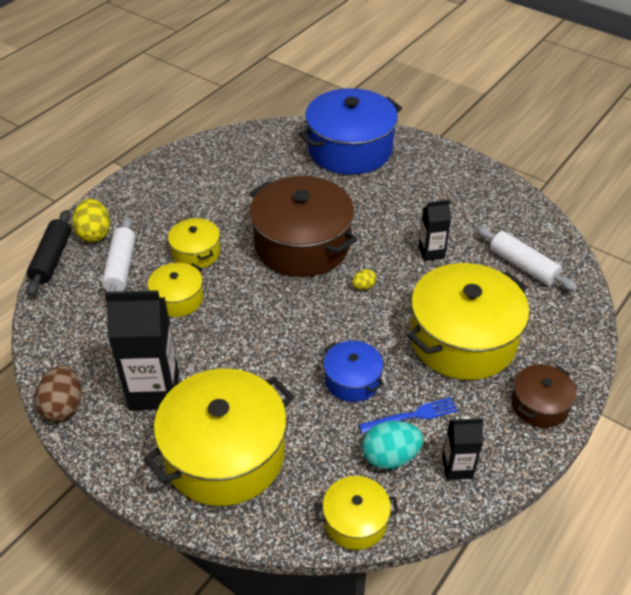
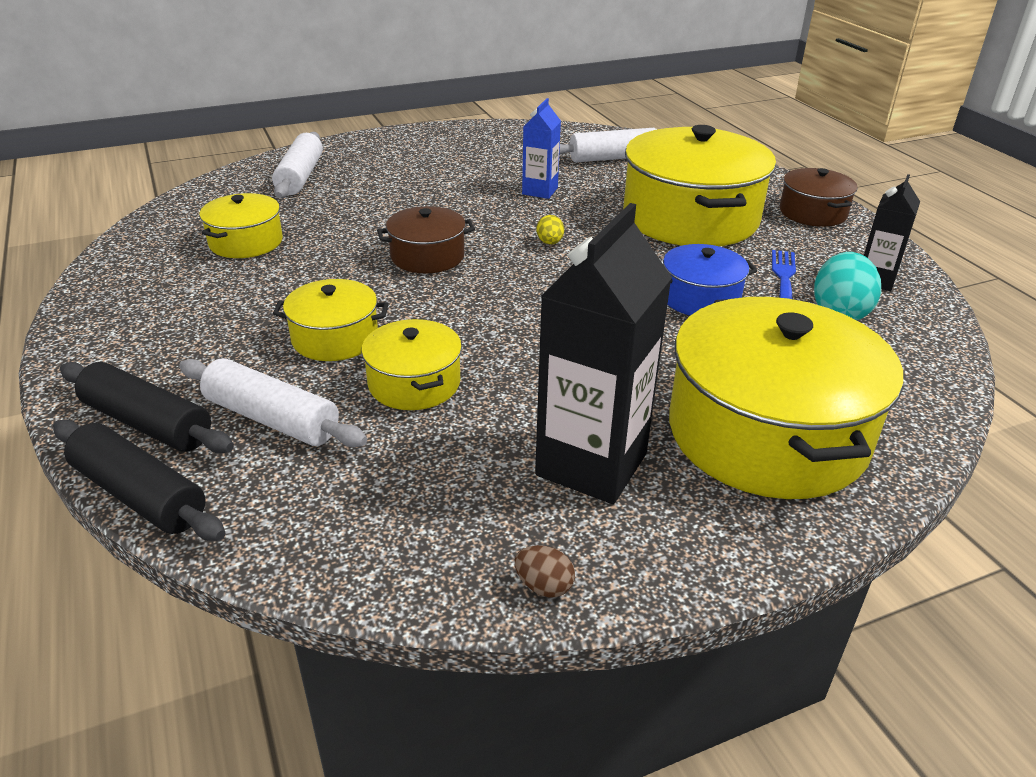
camera: 60 degrees left, 10 degrees down
brown egg [35,366,82,421] -> brown egg [515,545,575,597], size x0.51
yellow egg [72,199,110,242] -> black rolling pin [60,362,234,453]
brown pot [249,176,357,277] -> brown pot [377,206,475,273], size x0.50
blue pot [299,88,402,175] -> white rolling pin [272,132,323,198]
yellow pot [315,476,399,550] -> yellow pot moved to [199,193,283,258]
black carton [418,200,451,261] -> blue carton [522,98,561,199]

